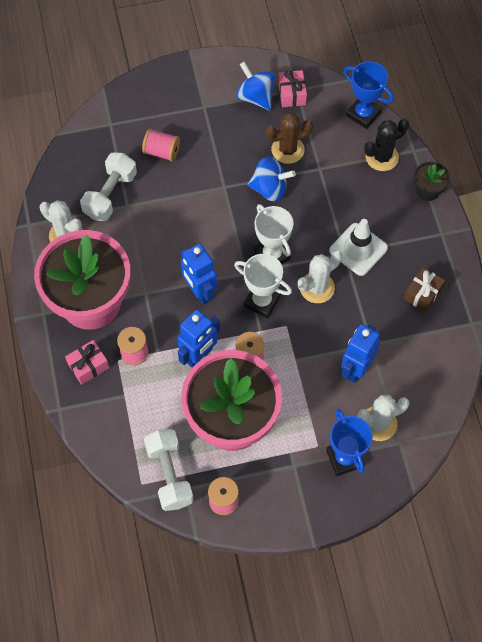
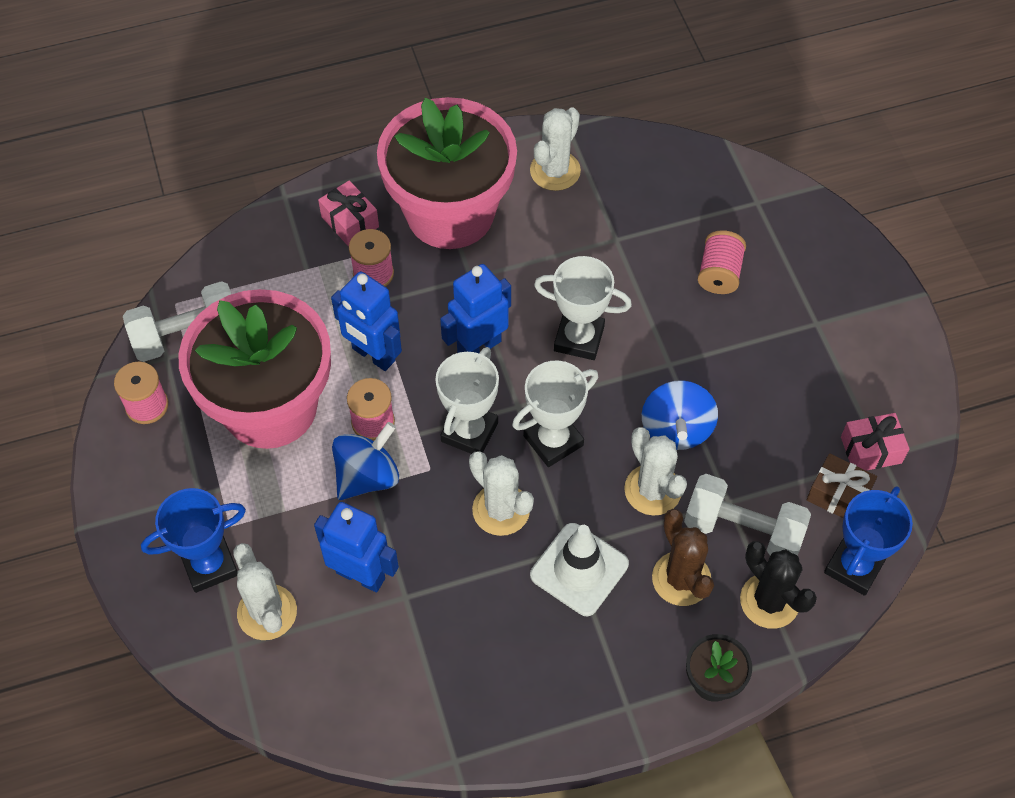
camera: 85 degrees right, 5 degrees down
white dumbbell [80,152,137,221] -> white dumbbell moved to [684,474,811,555]
blue spinning top [236,62,275,110] -> blue spinning top moved to [332,422,399,500]
brown cactus [265,113,313,164] -> brown cactus moved to [652,509,714,606]
brown gift [404,267,445,312] -> brown gift moved to [807,453,877,518]
none -> white trophy [534,256,632,360]
none -> white cactus [624,427,687,516]

